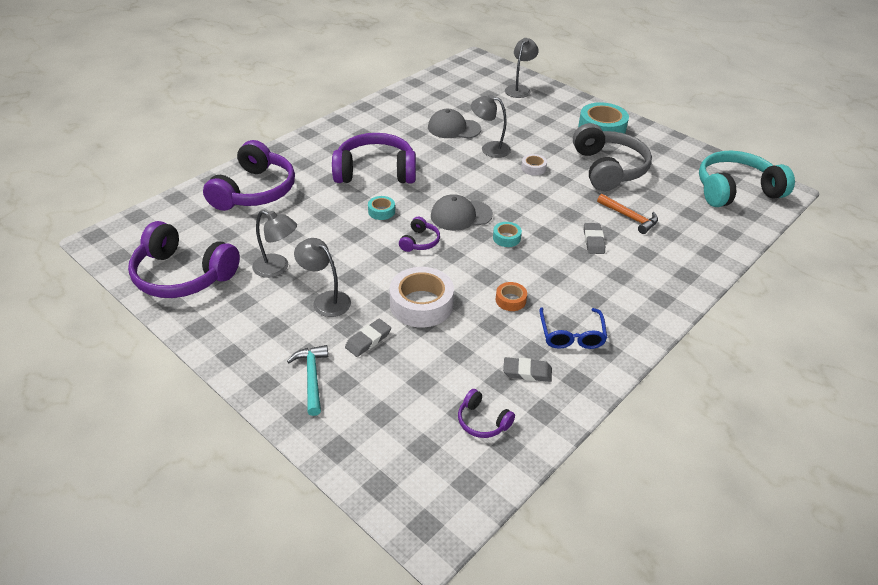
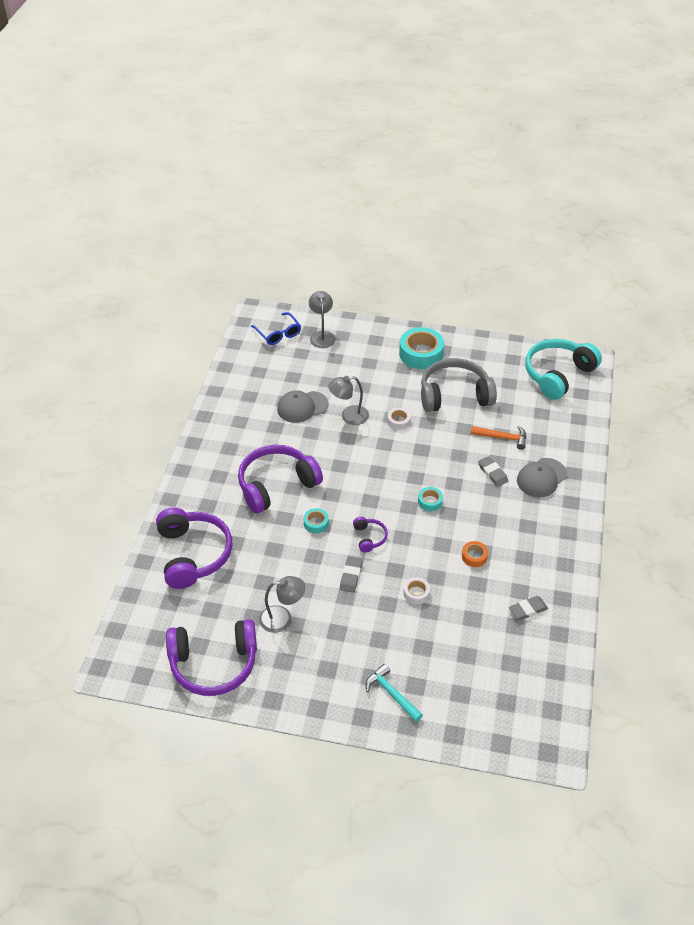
camera: 30 degrees left, 5 degrees up
grey lamp [294,238,351,317] -> none
grey eraser [345,319,391,357] -> grey eraser moved to [340,557,362,593]
white tape [389,267,454,328] -> white tape [403,577,430,604], size x0.49
grey cap [431,194,493,231] -> grey cap moved to [517,458,567,497]
purple headphones [458,389,515,438] -> none
blue glasses [539,307,607,349] -> blue glasses moved to [251,312,301,345]
grey headphones [573,123,652,191] -> grey headphones turned 60 degrees counterclockwise [421,358,497,412]

